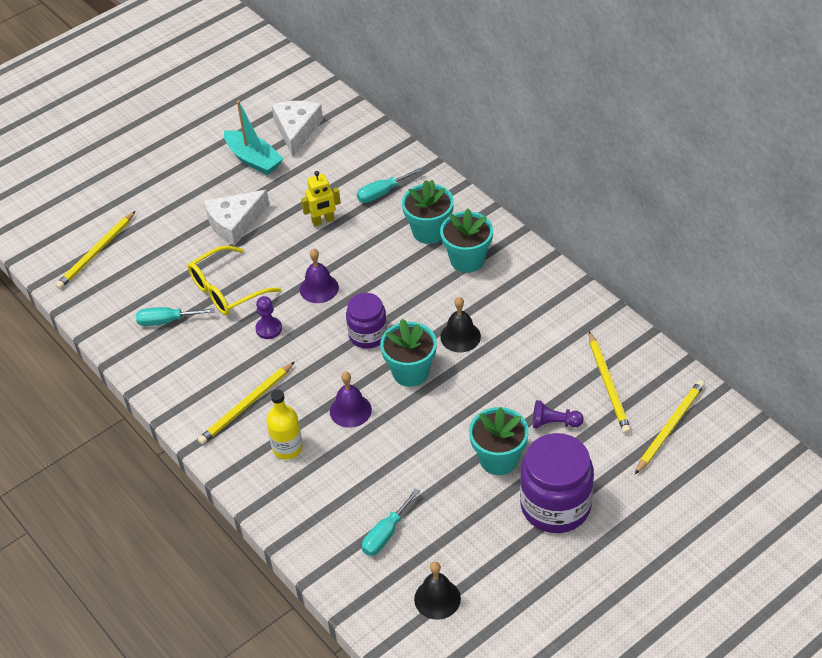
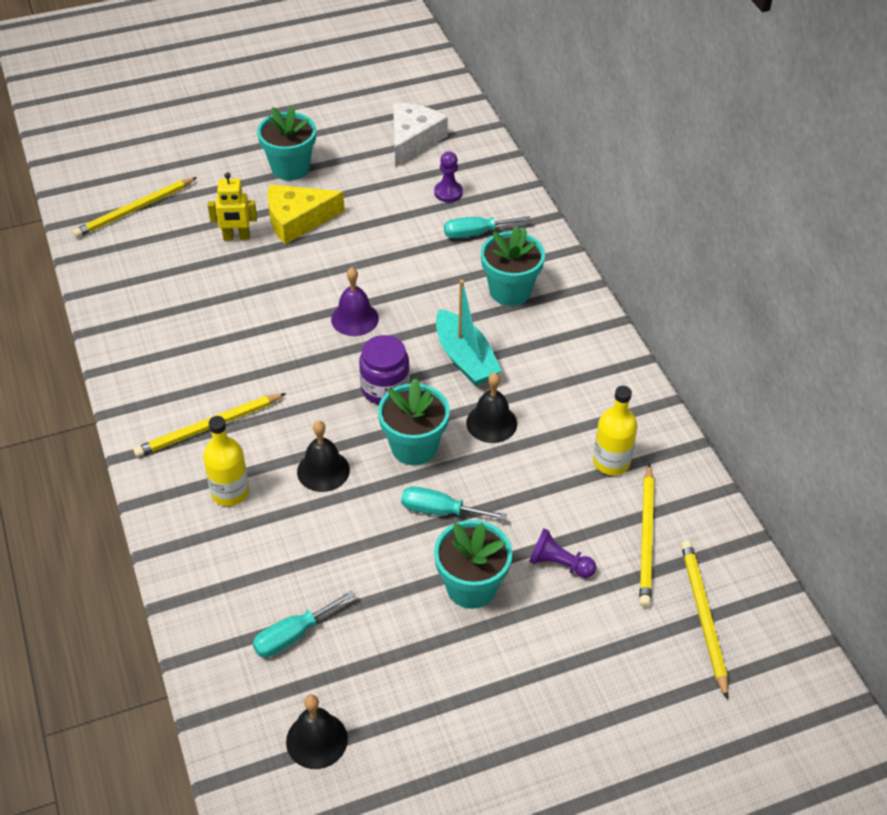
camera: 15 degrees right, 0 degrees up
turquoise screwdriver [136,307,215,326] -> turquoise screwdriver moved to [401,486,507,520]
yellow glasses [188,245,281,315] -> none
white cheese [204,190,269,246] -> yellow cheese [268,185,345,244]
turquoise boat [224,100,284,175] -> turquoise boat moved to [436,280,502,386]
purple pawn [255,296,282,339] -> purple pawn moved to [434,152,463,202]
yellow robot [301,171,341,227] -> yellow robot moved to [208,172,257,240]
purple bell [330,372,372,428] -> black bell [297,421,350,492]
turquoise flower pot [440,208,493,273] -> turquoise flower pot moved to [257,106,316,181]
purple jar [520,433,594,533] -> none
yellow pencil [635,380,705,474] -> yellow pencil turned 60 degrees counterclockwise [681,540,728,700]
none -> yellow bottle [593,386,637,475]

